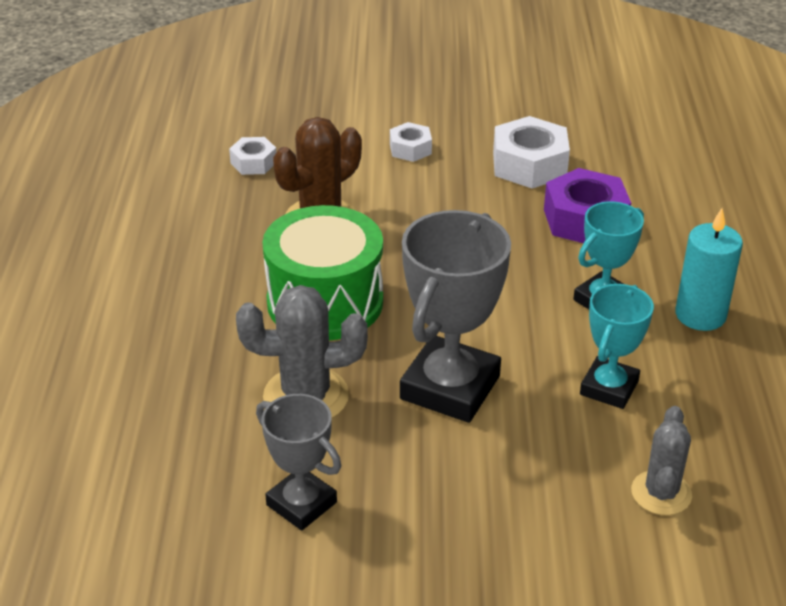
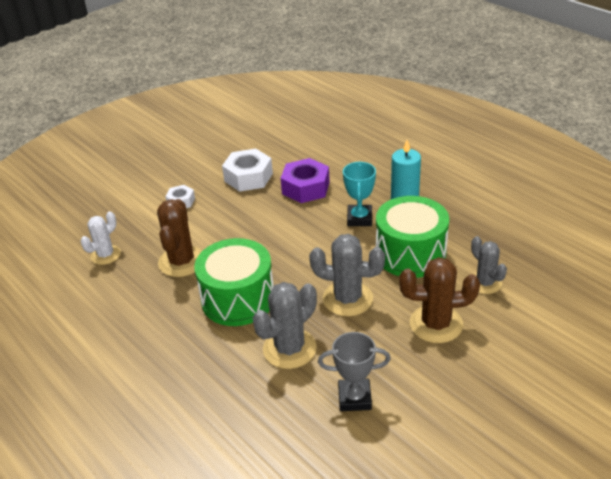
camera: 40 degrees left, 0 degrees up
white nut [229,137,276,175] -> white cactus [81,211,121,265]
grey trophy [400,210,511,423] -> grey cactus [309,234,385,316]
turquoise trophy [580,284,654,409] -> green drum [376,196,449,278]
none -> brown cactus [399,257,480,343]

